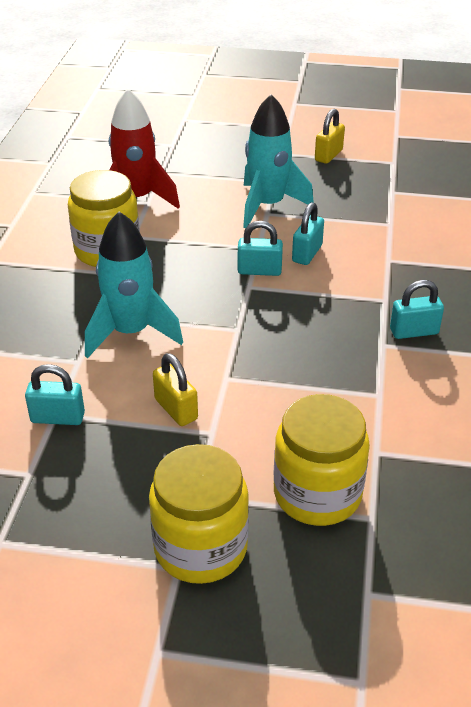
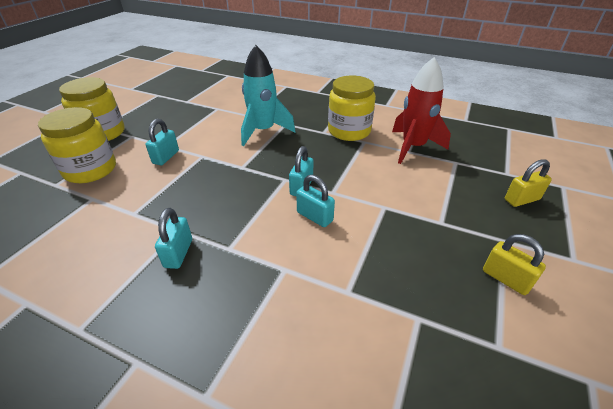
camera: 105 degrees right, 0 degrees up
turquoise padlock [25,364,85,425] -> turquoise padlock moved to [146,119,179,165]
yellow padlock [153,353,198,426] -> yellow padlock moved to [505,159,552,207]
turquoise rocket [243,94,314,228] -> none

